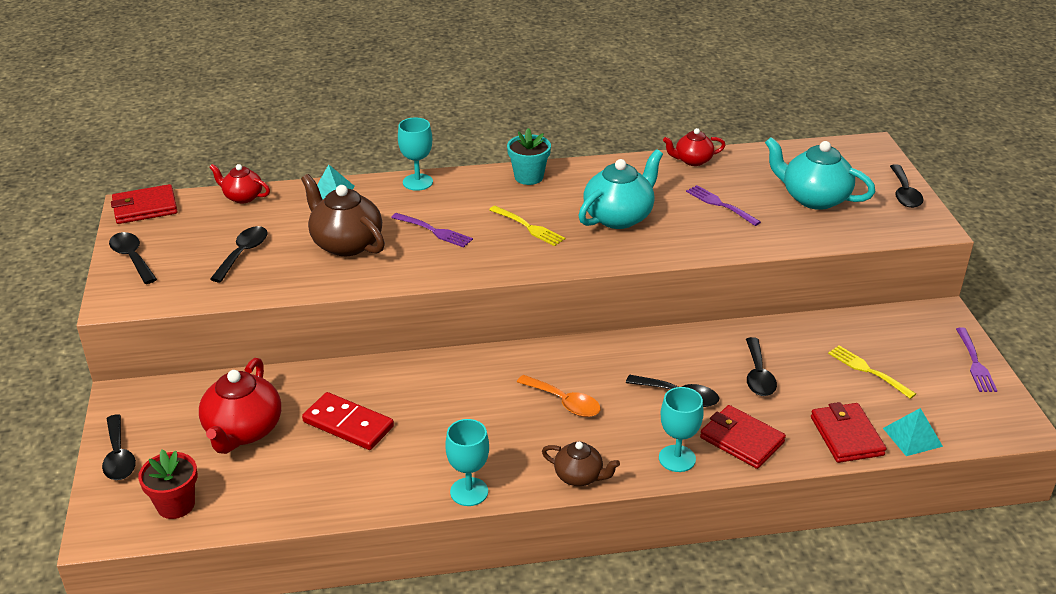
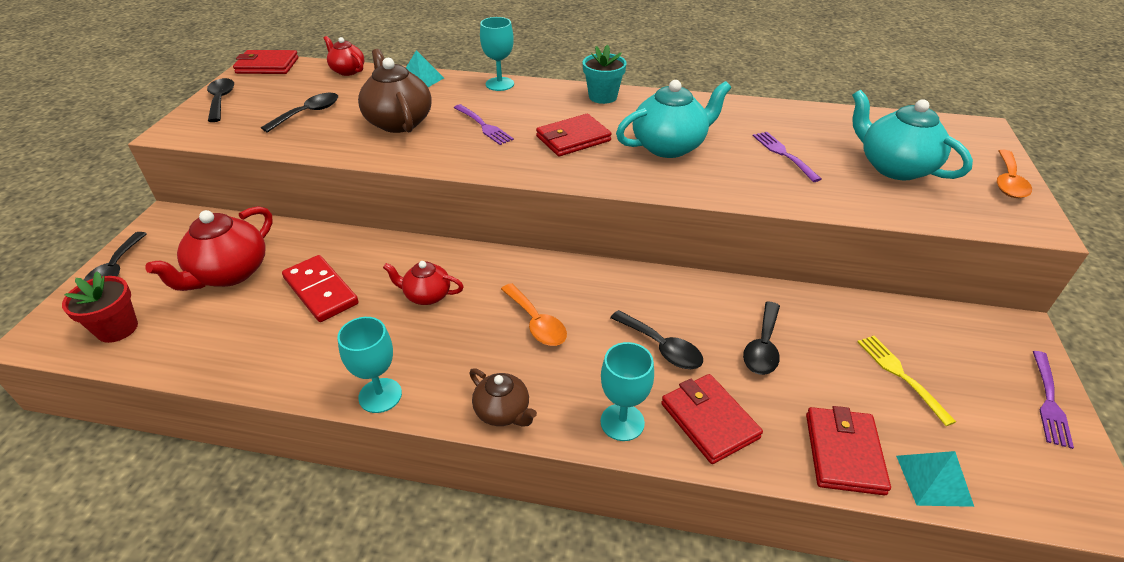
camera: 20 degrees right, 5 degrees up
yellow fork [489,206,565,246] -> red wallet [536,114,612,156]
red teapot [663,128,725,166] -> red teapot moved to [383,261,464,305]
black spoon [890,164,923,208] -> orange spoon [997,150,1032,198]

